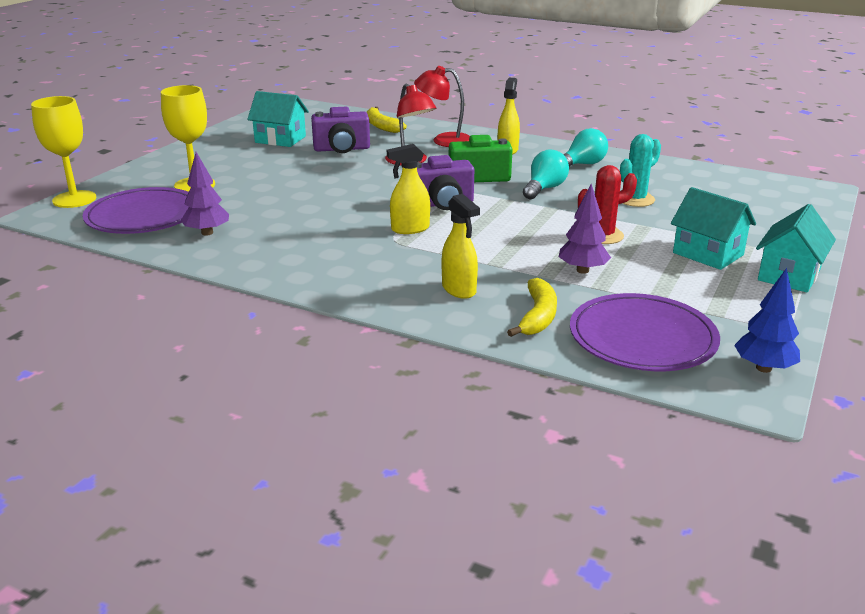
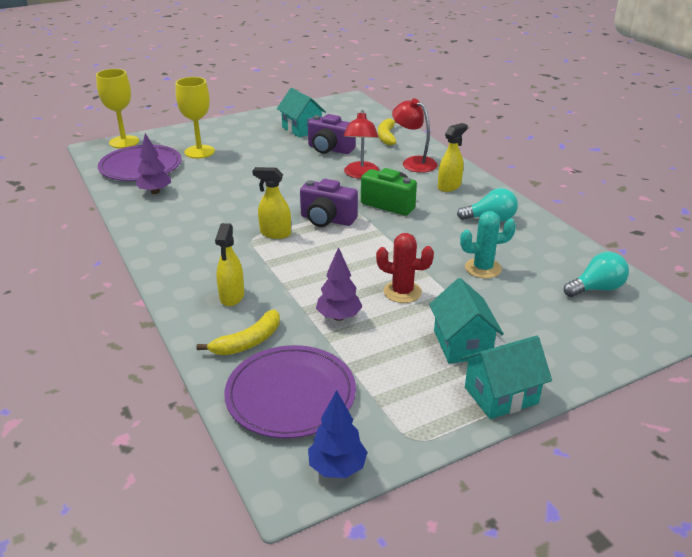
camera: 35 degrees right, 5 degrees up
turquoise light bulb [523,149,569,199] -> turquoise light bulb moved to [564,252,629,297]

